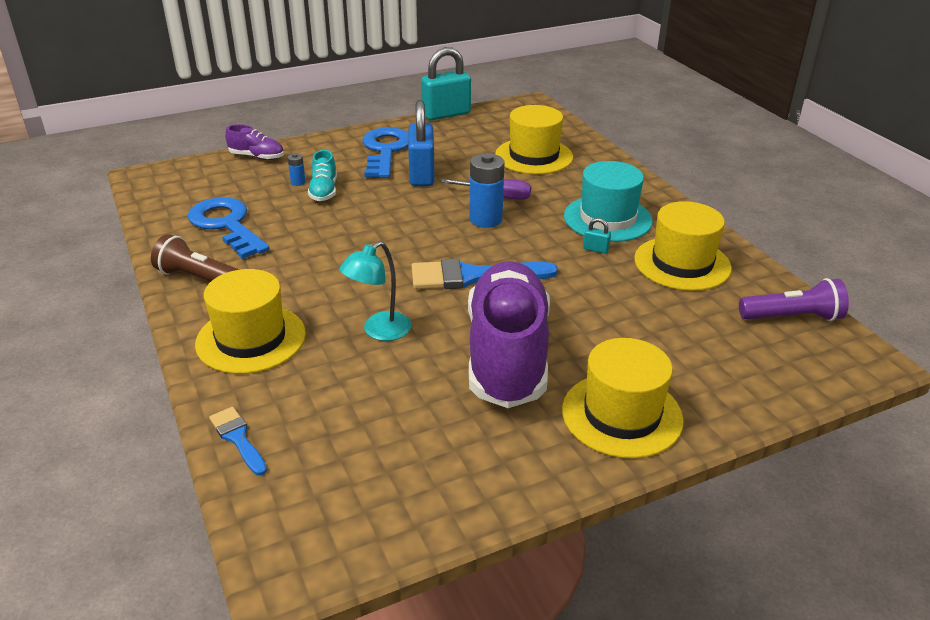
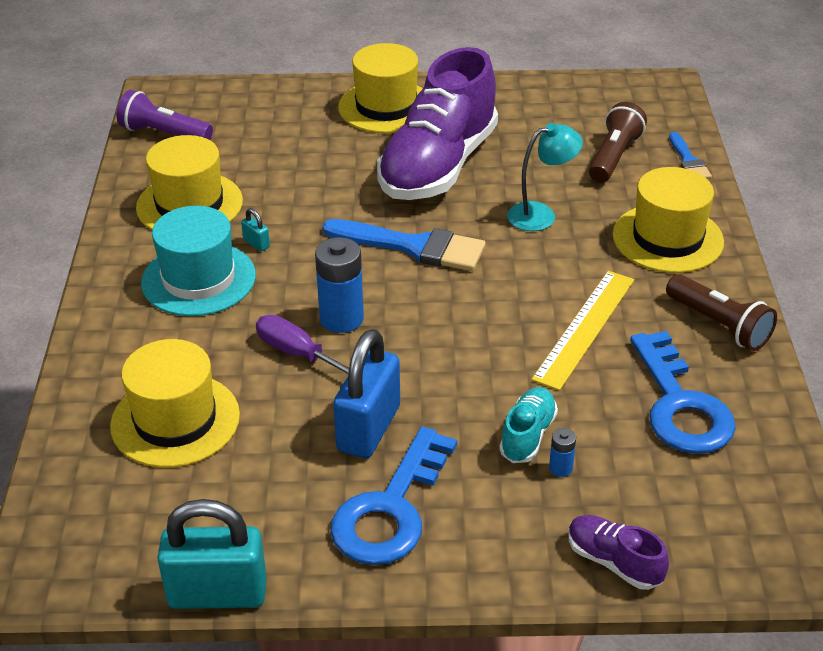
camera: 155 degrees left, 5 degrees up
none -> yellow ruler [531,271,634,391]
none -> brown flashlight [589,102,647,183]

